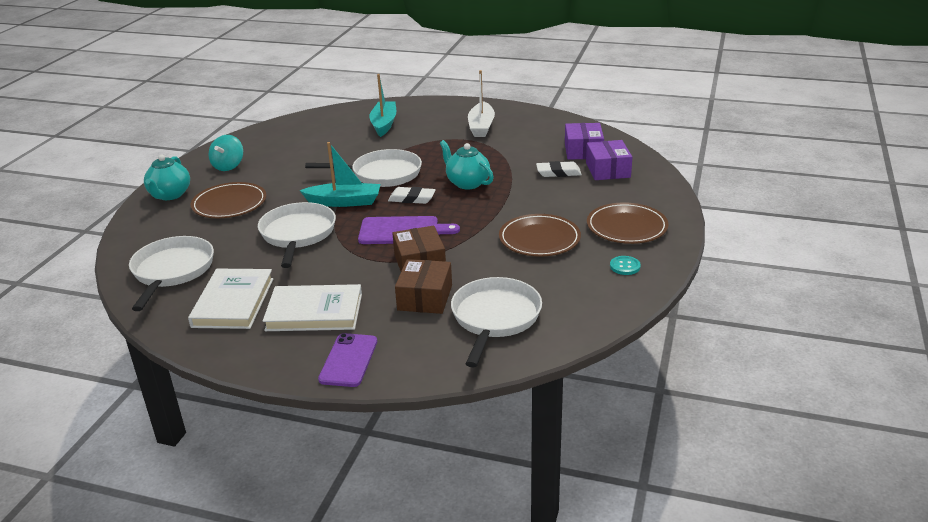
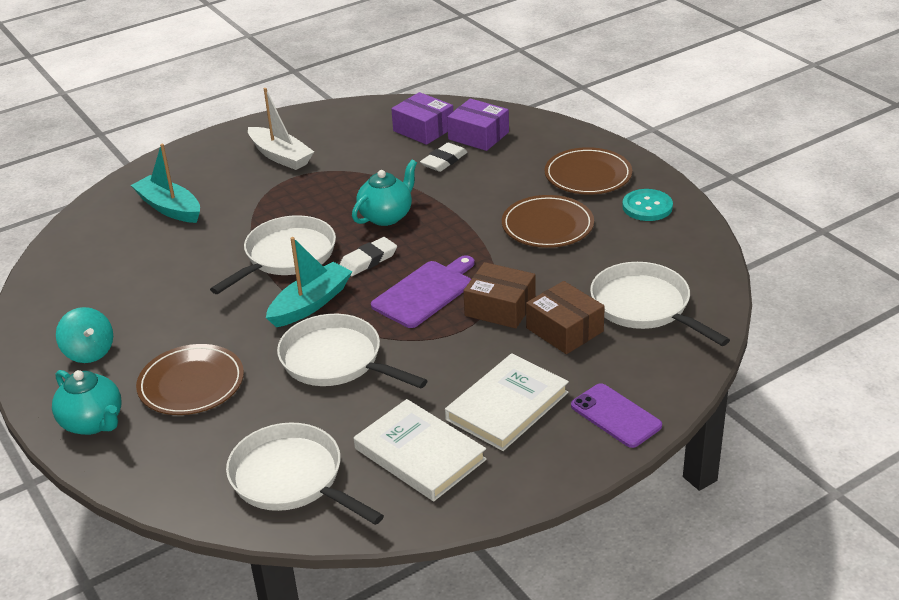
camera: 50 degrees left, 5 degrees up
turquoise teapot [440,140,494,189] -> turquoise teapot turned 135 degrees clockwise [352,160,417,226]
turquoise button [610,256,641,275] -> turquoise button [622,189,673,221], size x1.57

